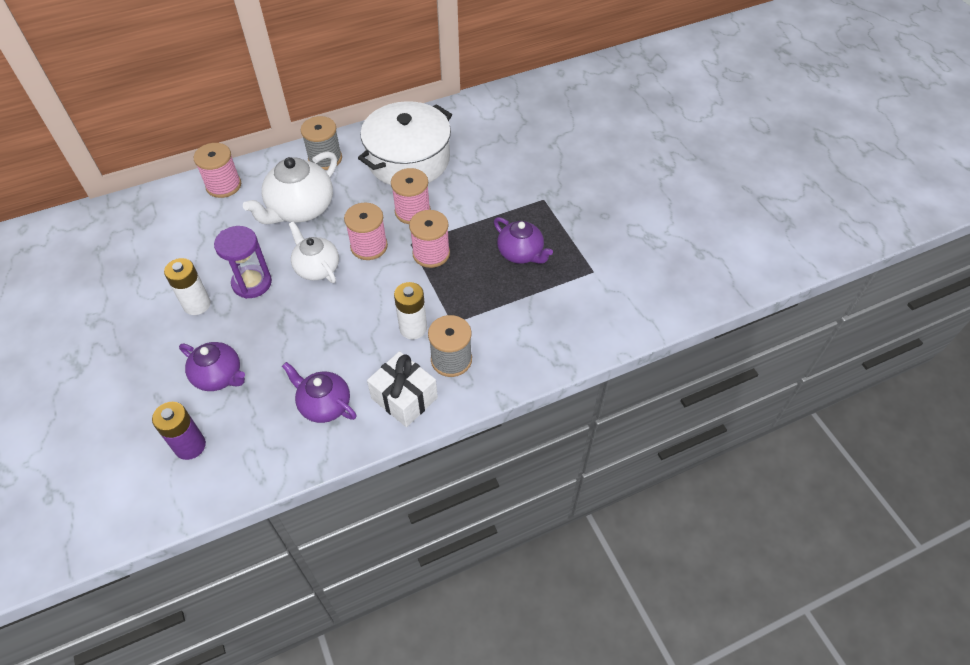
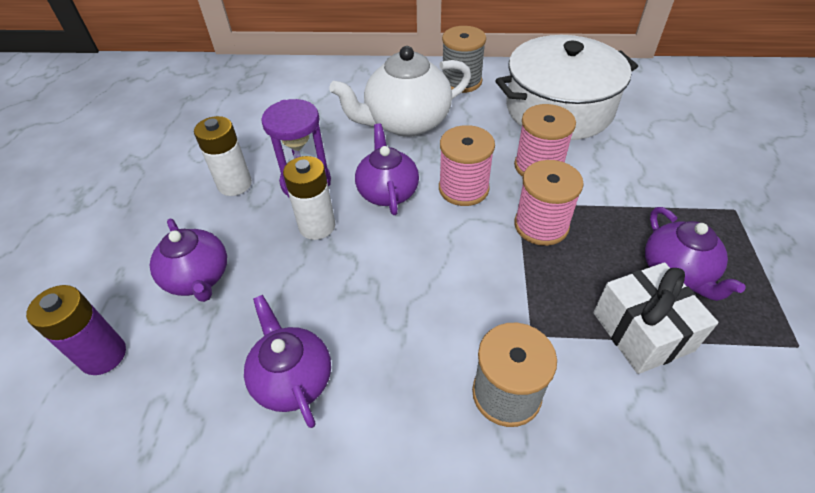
camera: 30 degrees right, 5 degrees down
pink spool [194,143,241,198] -> none
white teapot [289,222,339,283] -> purple teapot [355,123,419,215]
white gift [367,351,438,427] -> white gift moved to [593,262,719,374]
white battery [394,282,427,340] -> white battery moved to [283,156,335,240]

